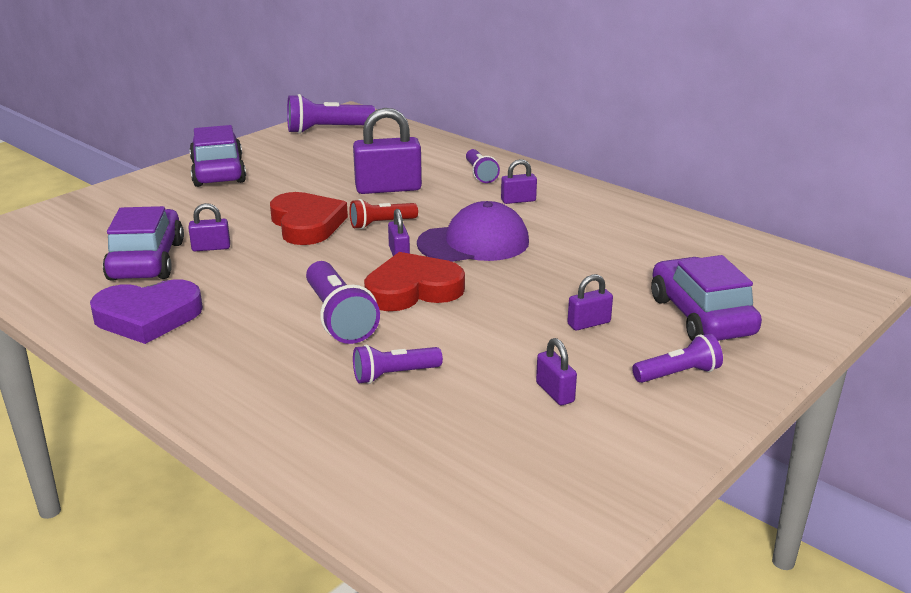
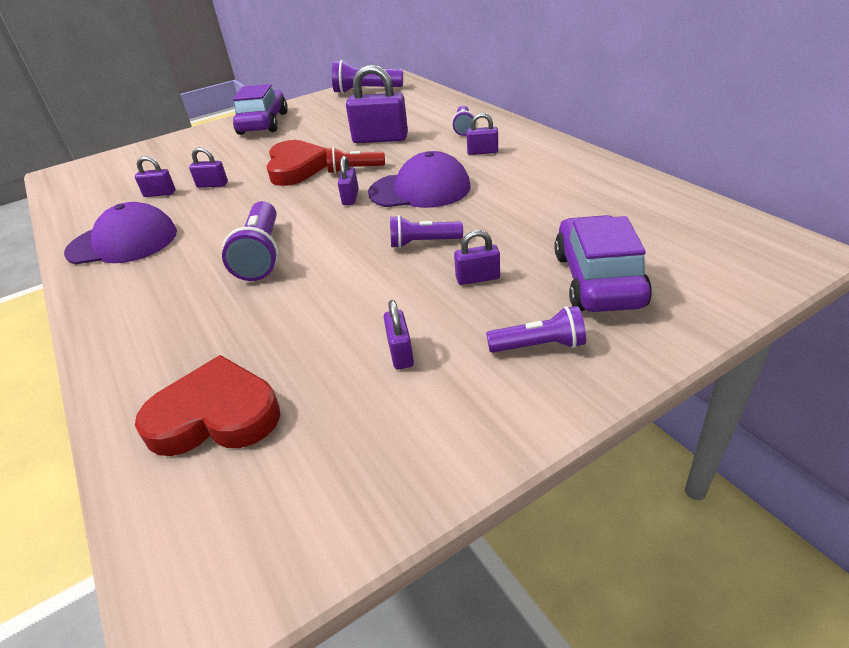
camera: 20 degrees right, 10 degrees up
purple heart [90,279,203,344] -> purple cap [64,202,177,265]
purple car [103,206,184,281] -> purple padlock [135,156,175,197]
purple flashlight [353,345,443,384] -> purple flashlight moved to [390,215,463,248]
red heart [364,252,465,311] -> red heart moved to [135,355,280,456]

